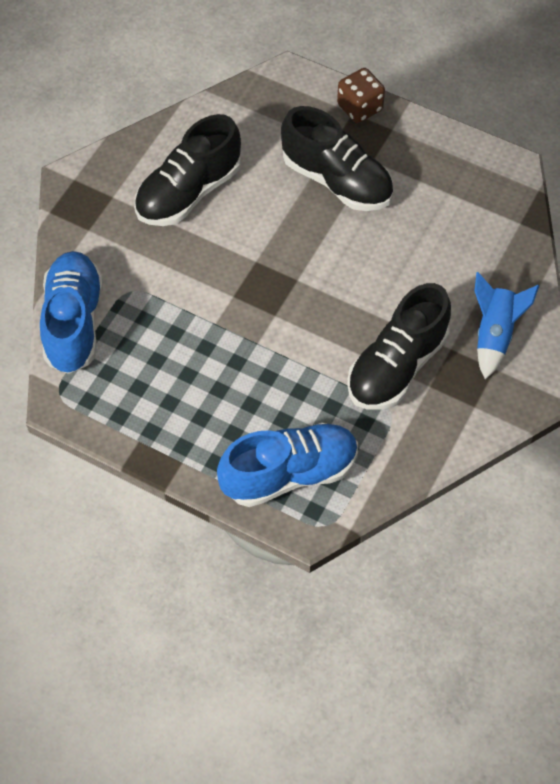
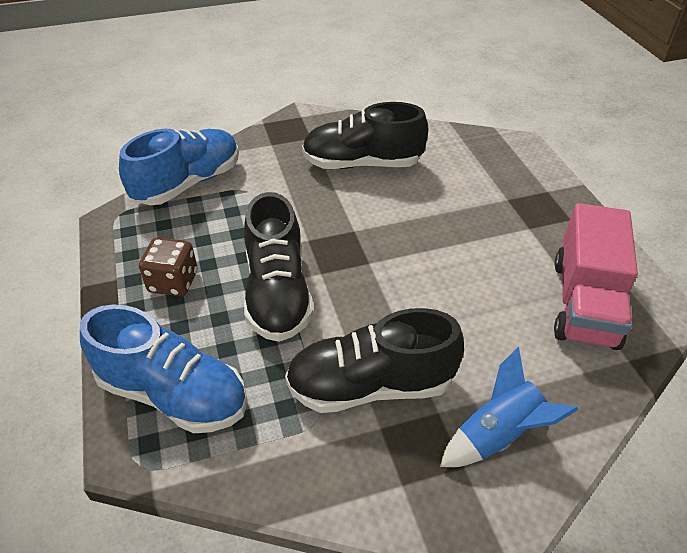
camera: 45 degrees right, 15 degrees down
black shoe [281,106,393,211] -> black shoe moved to [244,192,314,342]
brown dice [337,68,385,123] -> brown dice moved to [139,238,197,297]
none -> pink truck [554,203,638,350]

